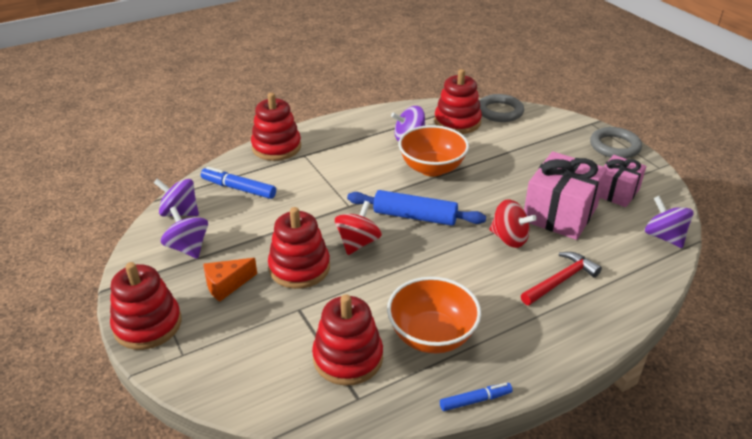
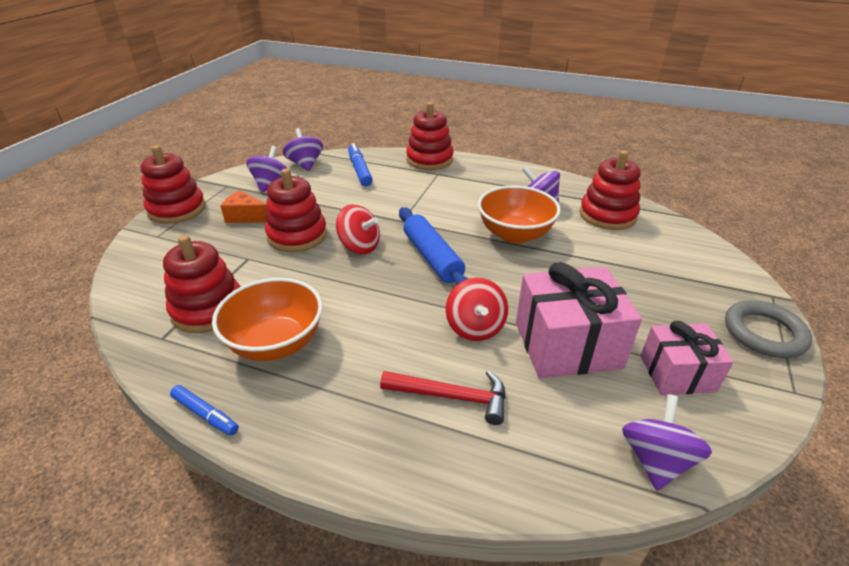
camera: 50 degrees right, 0 degrees up
red spinning top [335,201,382,255] -> red spinning top turned 45 degrees clockwise [336,205,380,254]
grey ring [479,94,524,122] -> none

